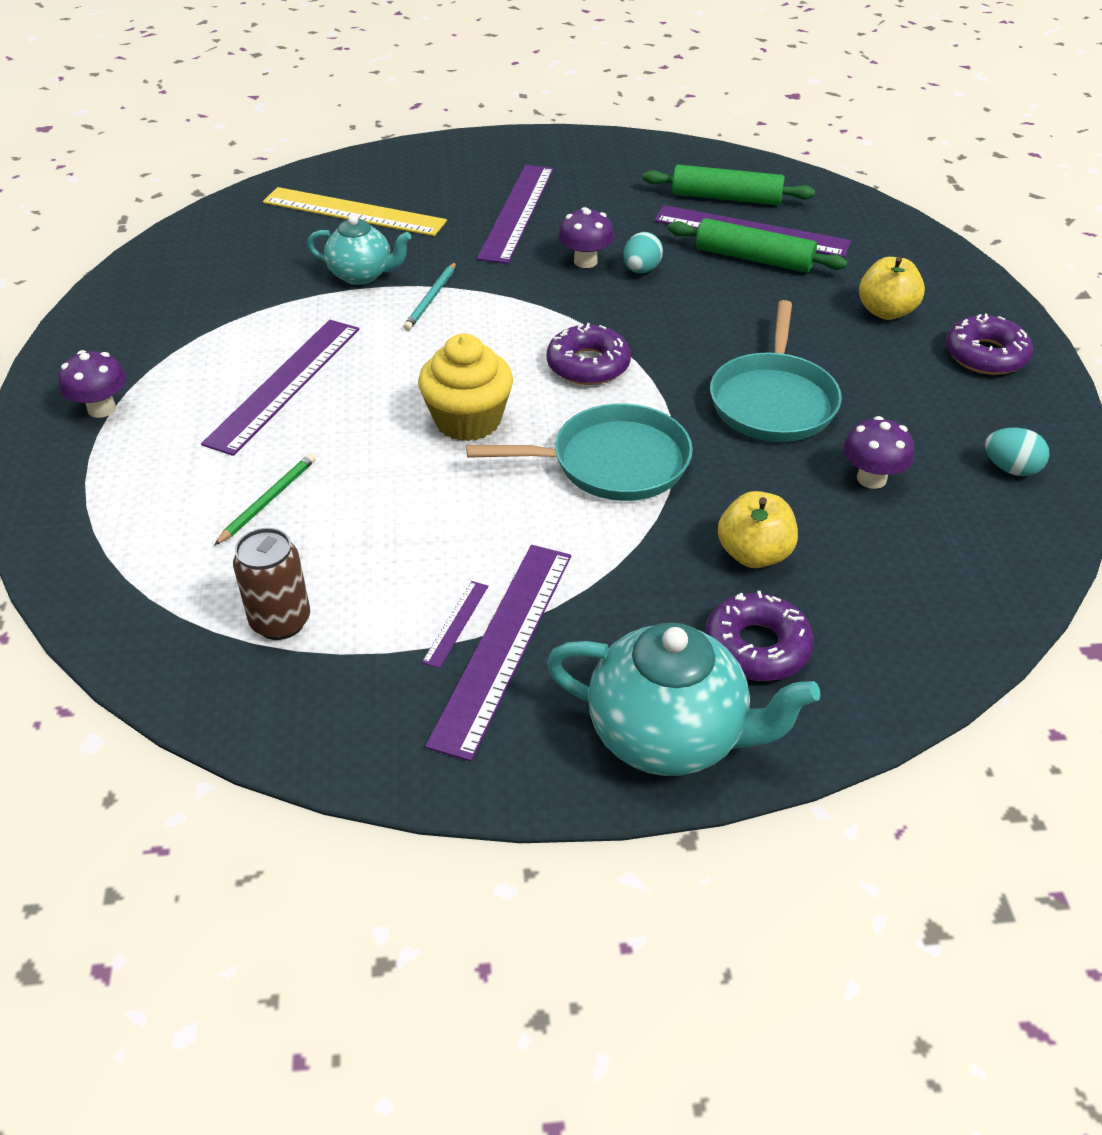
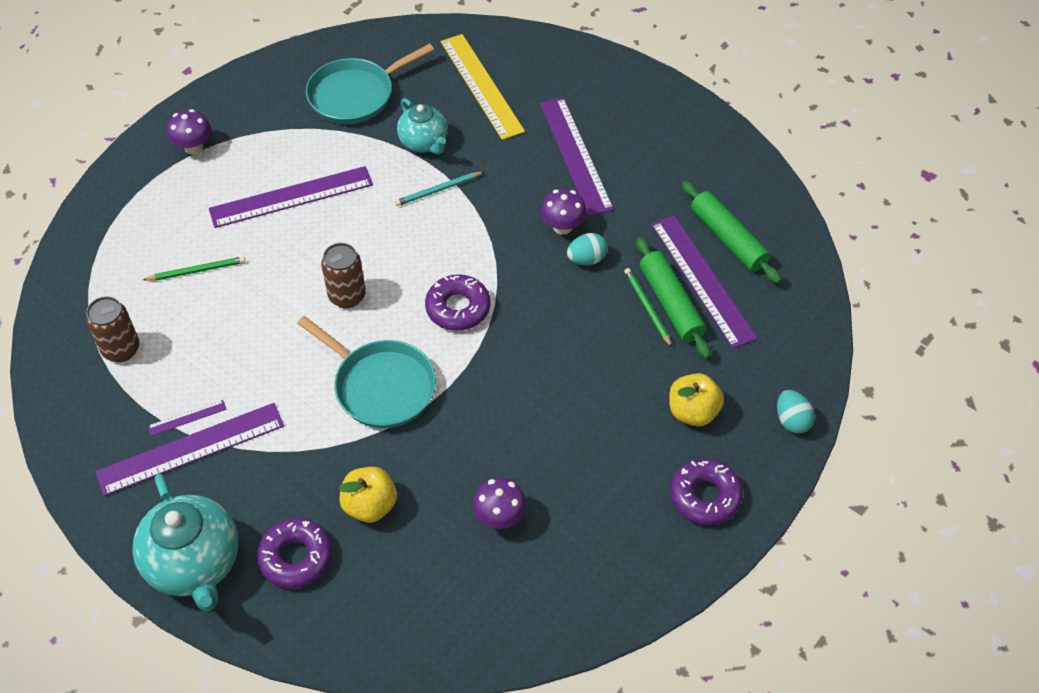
camera: 45 degrees right, 10 degrees up
yellow cupcake [418,334,513,441] -> brown can [321,243,366,308]
purple ruler [477,165,554,264] -> purple ruler turned 75 degrees counterclockwise [540,98,614,216]
turquoise pan [710,300,842,442] -> turquoise pan moved to [306,43,434,124]
turquoise egg [985,428,1049,476] -> turquoise egg moved to [777,390,815,434]
none -> green pencil [624,268,672,347]

